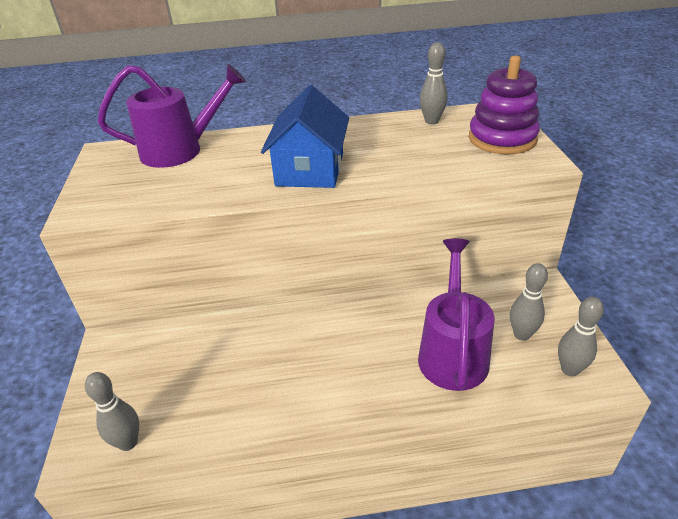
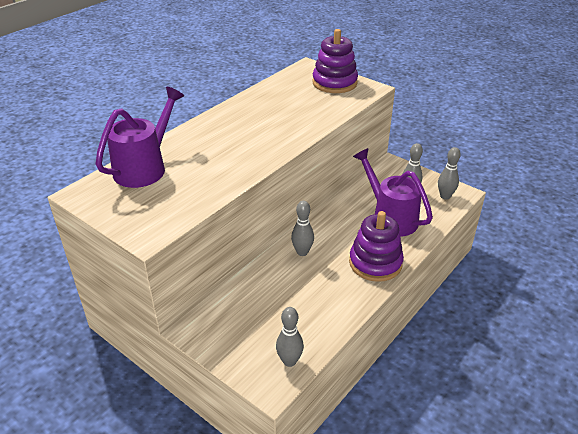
camera: 45 degrees left, 0 degrees up
blue house [261,85,349,188] -> none
grey bowling pin [420,42,448,124] -> grey bowling pin moved to [291,201,314,256]
none -> purple stacking toy [349,211,404,282]

